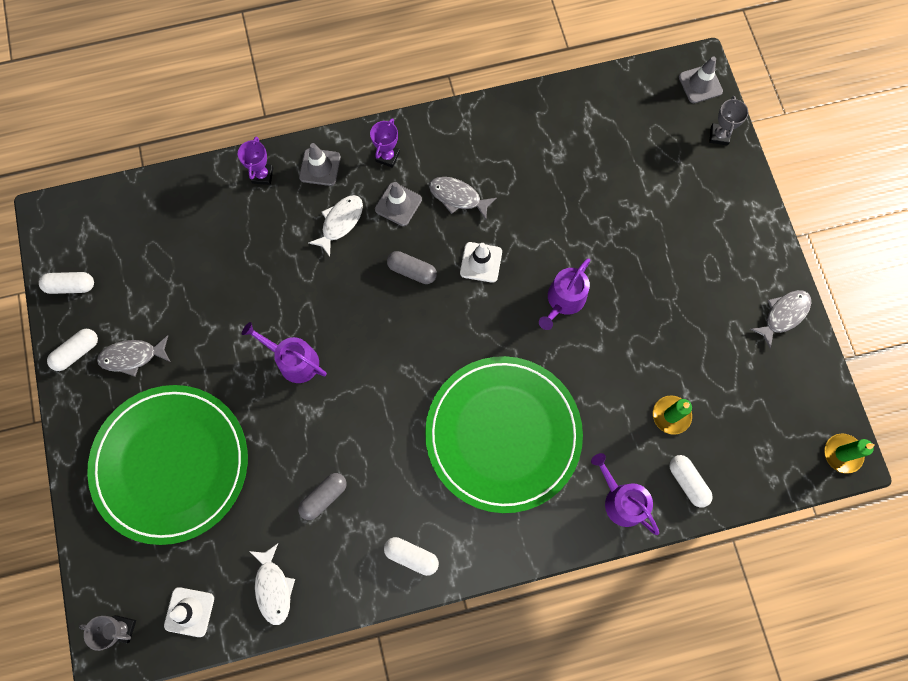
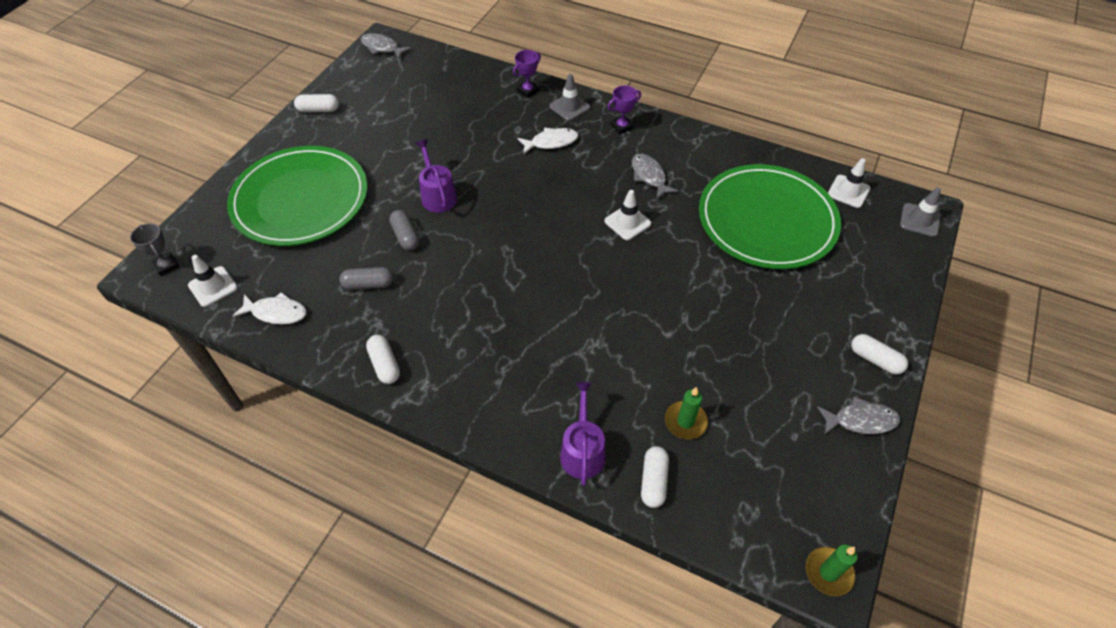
camera: 40 degrees right, 20 degrees down
white capsule [39,272,94,294] -> white capsule moved to [851,334,908,375]
grey fish [97,335,170,377] -> grey fish moved to [361,33,412,59]
white fish [249,544,295,625] -> white fish turned 105 degrees counterclockwise [233,292,307,325]
grey traffic cone [375,182,422,226] -> none
grey capsule [387,251,437,284] -> grey capsule moved to [389,210,420,251]
green plate [425,356,583,513] -> green plate moved to [699,164,841,269]
purple watering can [539,258,590,330] -> none
grey trophy [709,96,748,145] -> none
none -> white traffic cone [828,158,870,208]

